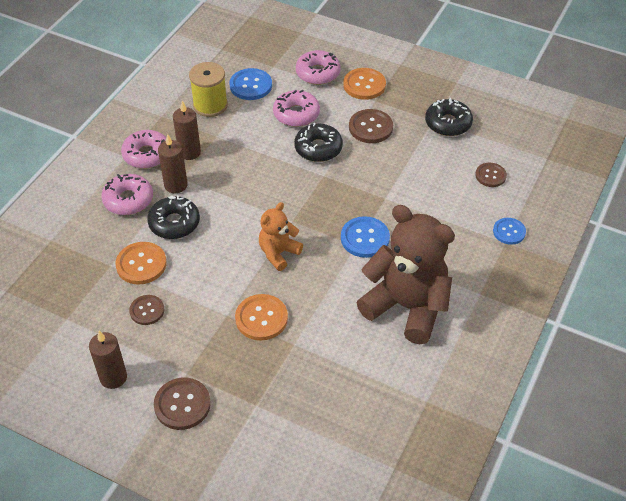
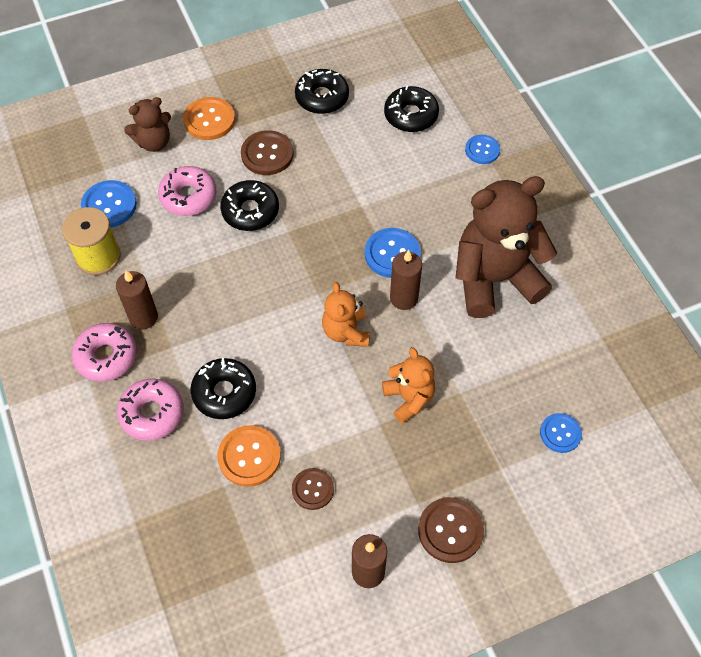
camera: 50 degrees left, 10 degrees up
brown candle [158,134,188,194] -> brown candle moved to [390,250,422,310]
orange button [235,294,288,341] -> orange teddy bear [382,347,435,424]
pink donut [296,50,341,85] -> brown teddy bear [124,97,171,152]
brown button [475,163,507,187] -> black donut [384,86,439,132]
none -> blue button [540,413,582,453]

